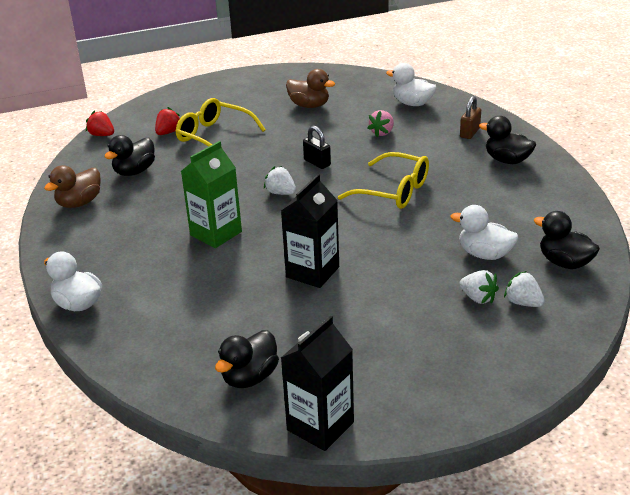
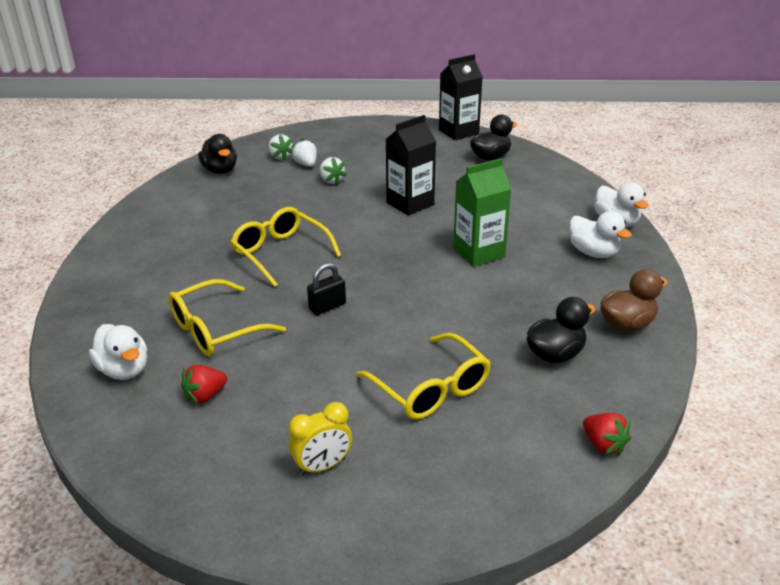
camera: 160 degrees left, 0 degrees up
red strawberry [155,107,180,135] -> red strawberry moved to [181,365,227,404]
white strawberry [264,166,296,195] -> white strawberry moved to [319,157,347,185]
brown duck [286,69,335,108] -> none
black padlock [303,126,331,169] -> black padlock turned 75 degrees clockwise [307,263,346,315]
pink strawberry [368,110,394,137] -> yellow glasses [168,279,286,356]
white duck [451,205,518,260] -> white duck moved to [569,211,632,258]
brown padlock [460,96,481,139] -> none
black duck [479,116,536,164] -> none
none -> yellow clock [289,402,352,476]

